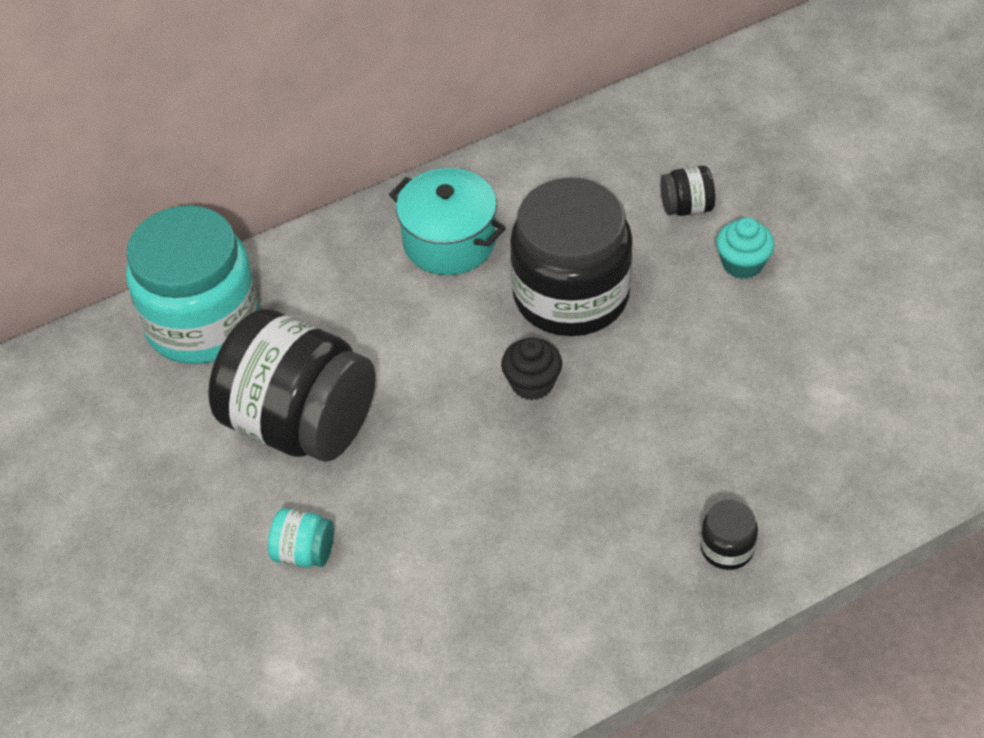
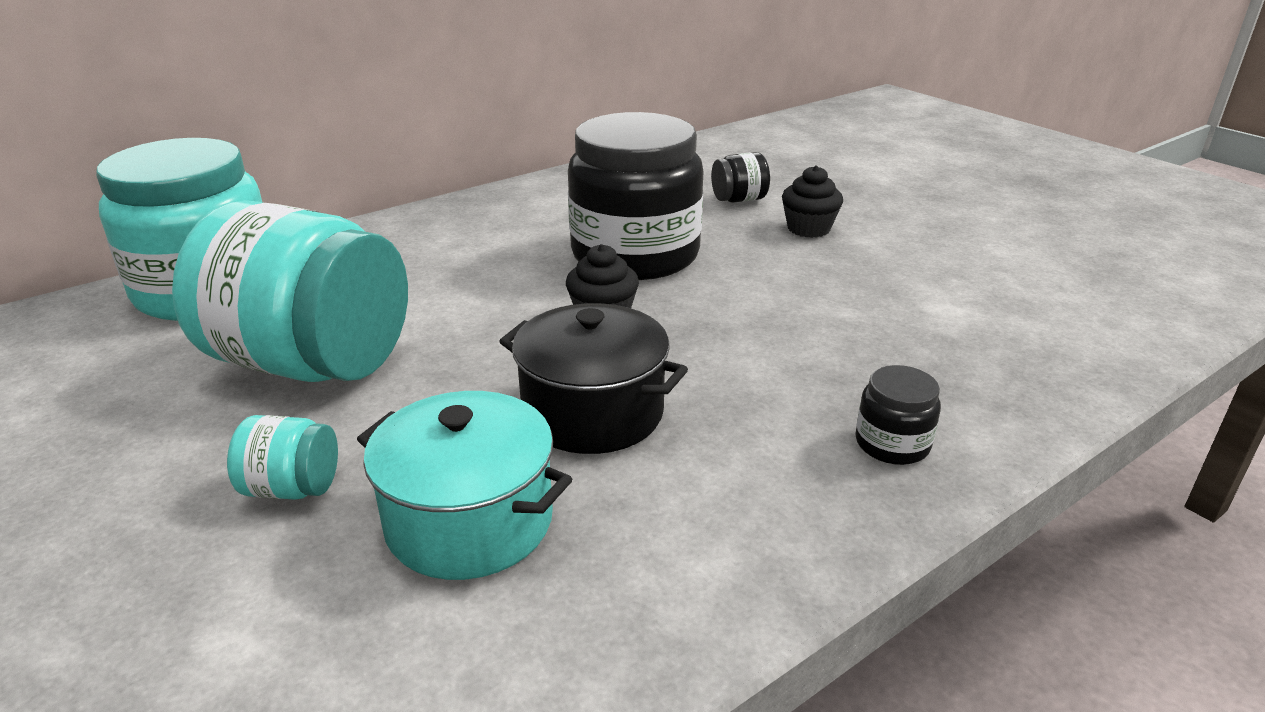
camera: 10 degrees left, 20 degrees down
black jar [208,309,376,462] -> turquoise jar [172,200,408,382]
turquoise pot [389,168,506,275] -> turquoise pot moved to [357,391,572,580]
turquoise cupcake [716,217,775,279] -> black cupcake [782,165,843,238]
none -> black pot [499,303,688,454]

